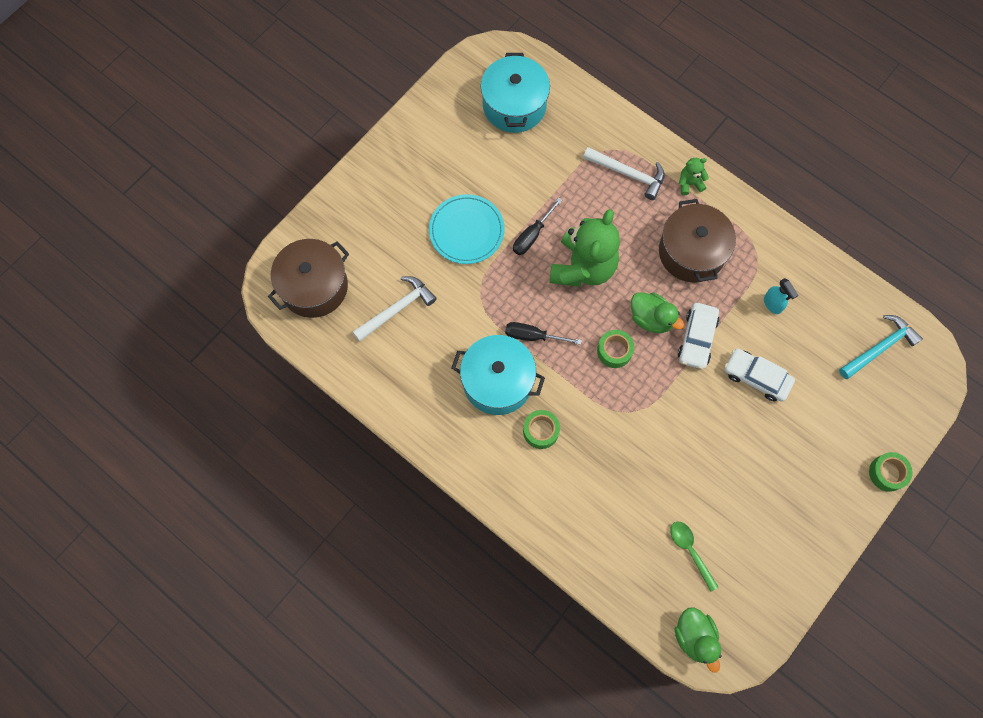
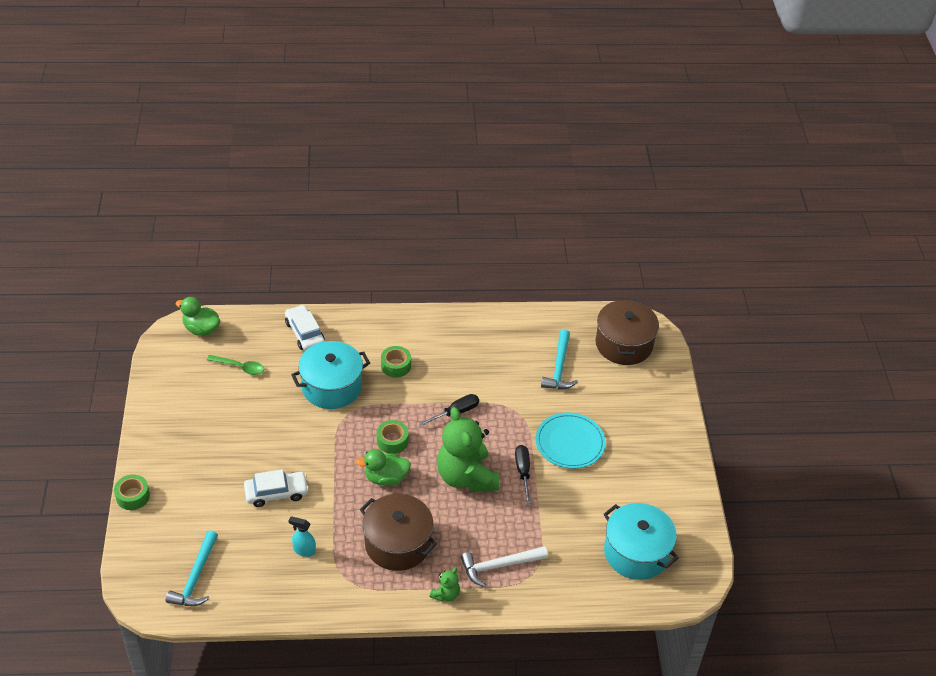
camera: 135 degrees right, 25 degrees down
white hammer [353,276,437,342] -> turquoise hammer [541,329,578,389]
turquoise pot [451,335,545,415] -> turquoise pot moved to [291,341,370,409]
white car [678,303,719,369] -> white car moved to [285,305,325,351]

